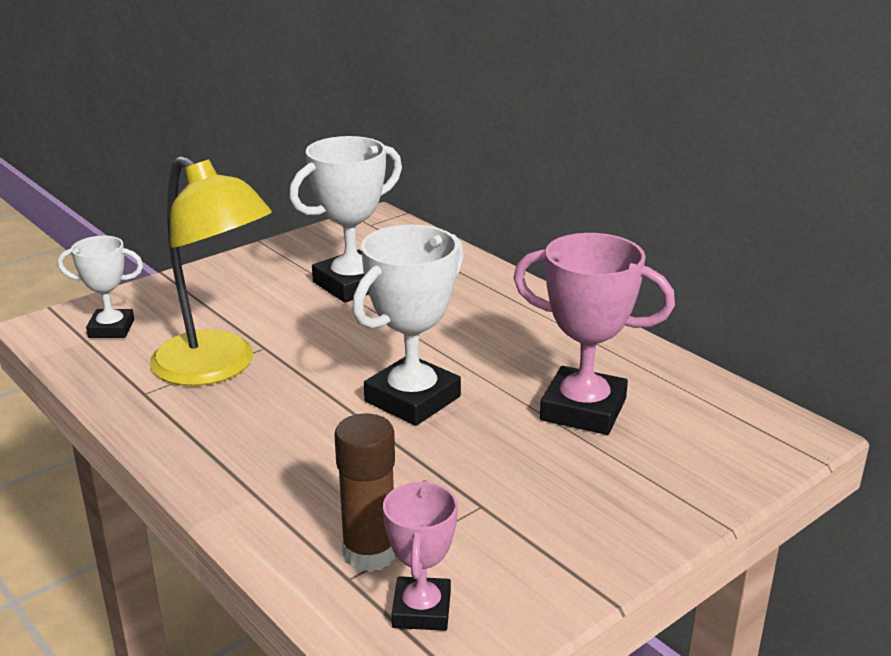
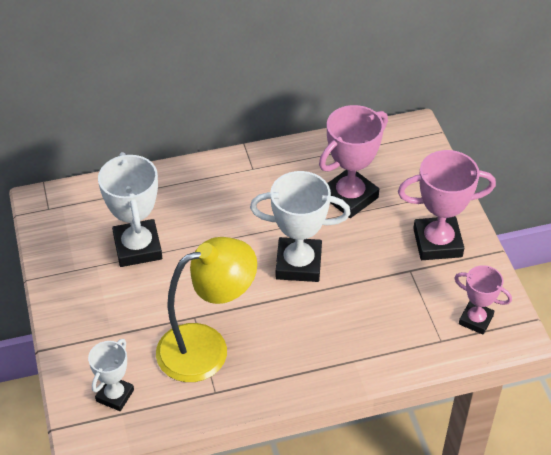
camera: 65 degrees left, 20 degrees up
brown glue stick [334,413,395,572] -> none
white trophy [352,225,464,426] -> white trophy turned 60 degrees counterclockwise [250,171,351,282]
none -> pink trophy [398,150,496,260]

